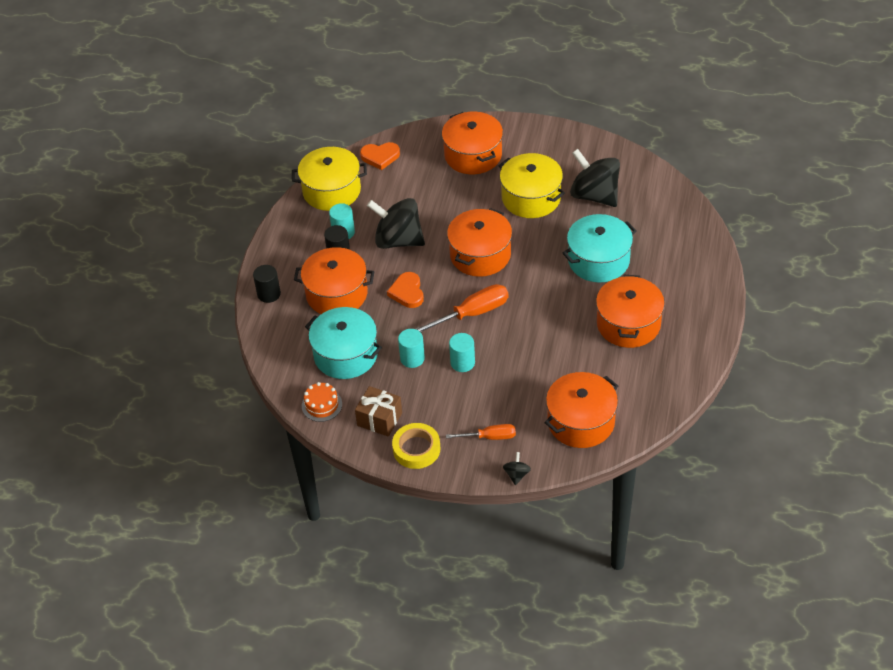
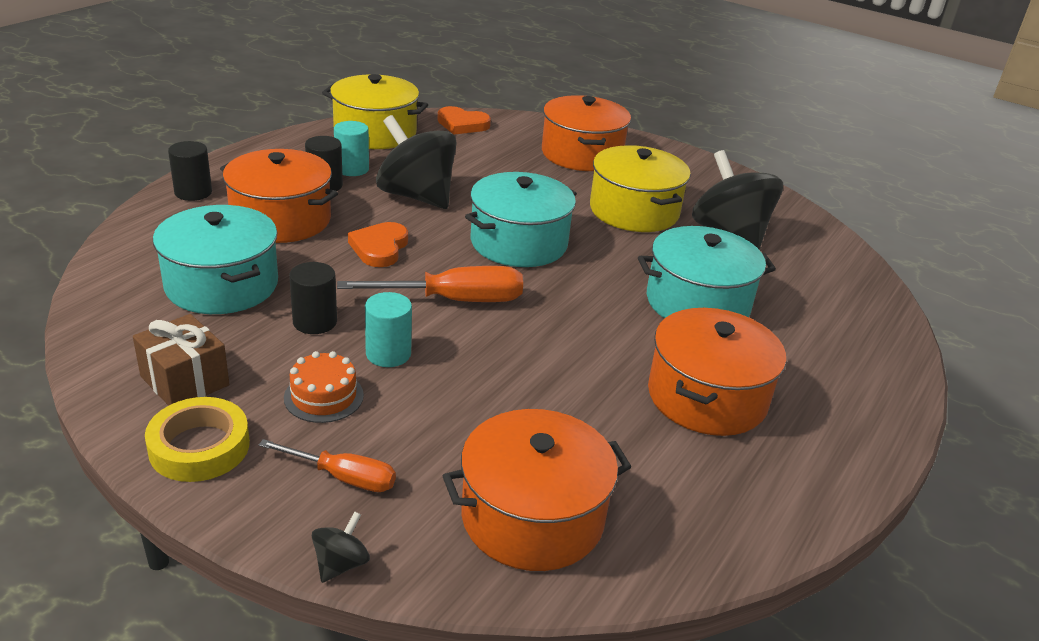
camera: 15 degrees right, 15 degrees down
orange cake [302,382,342,422] -> orange cake moved to [284,351,364,423]
turquoise cylinder [398,329,425,368] -> black cylinder [289,262,337,334]
orange pot [447,208,512,277] -> turquoise pot [465,172,577,267]

